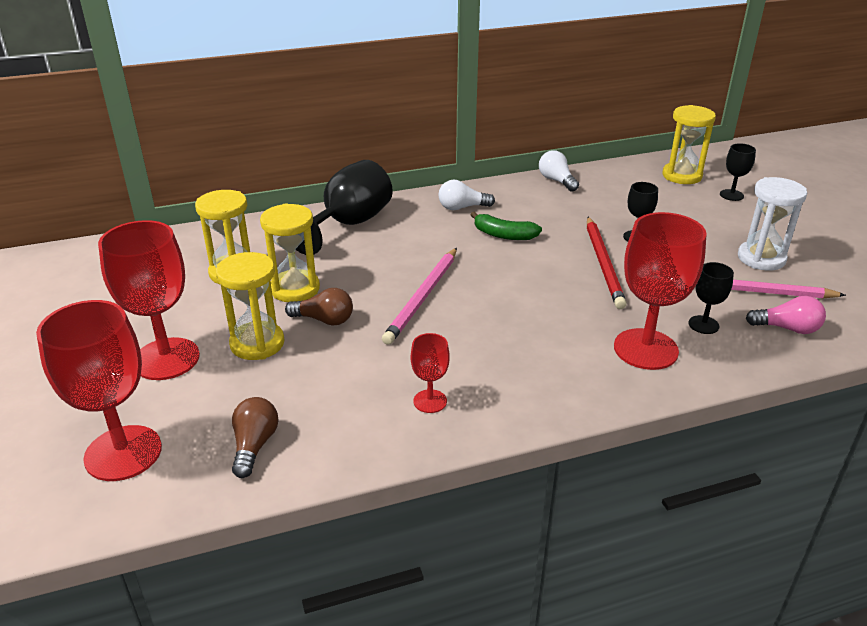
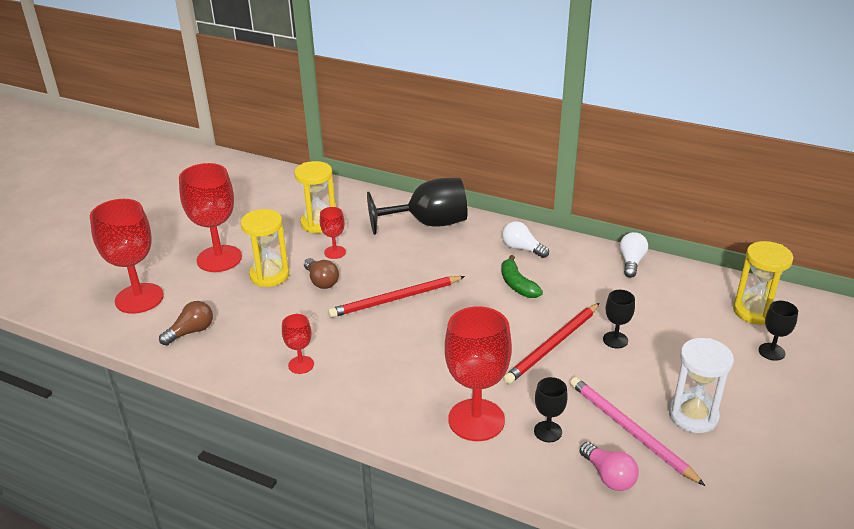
camera: 45 degrees right, 0 degrees up
yellow hourglass [260,203,320,302] -> red goblet [320,207,346,259]
pink pencil [382,248,457,345] -> red pencil [328,276,465,318]

